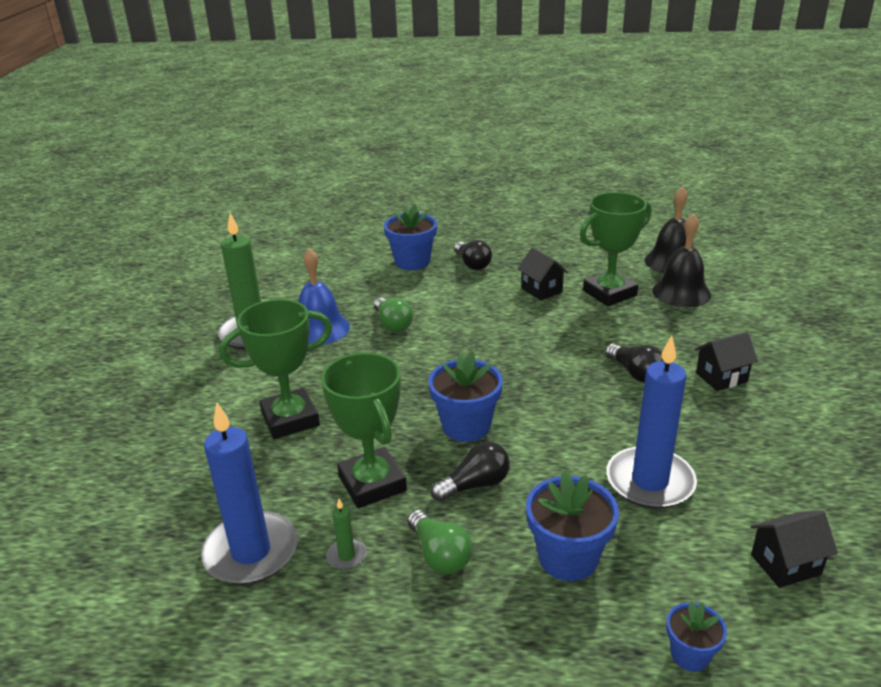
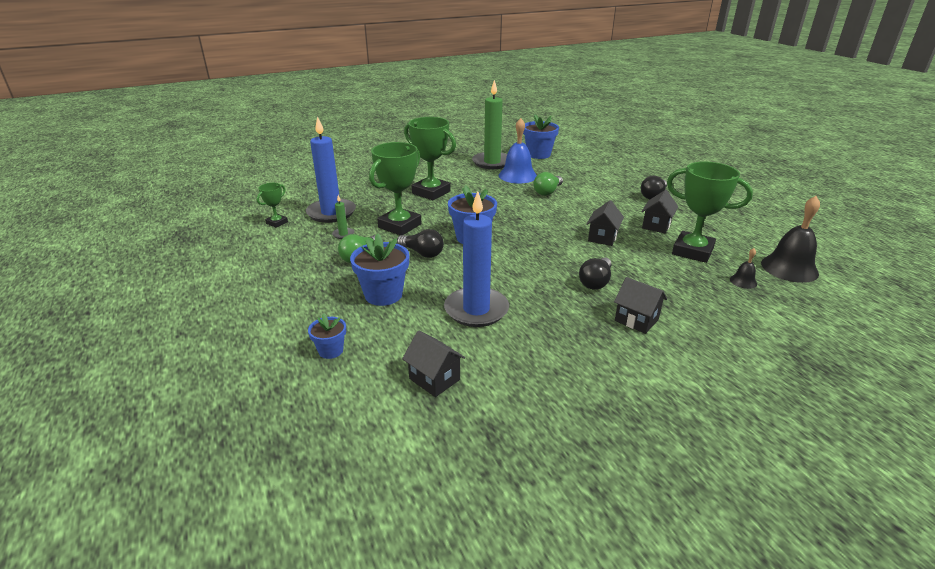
camera: 60 degrees right, 0 degrees up
blue flower pot [384,204,437,270] -> blue flower pot moved to [523,114,559,159]
black bell [652,213,711,307] -> black bell [730,248,757,289], size x0.47
none -> green trophy [257,183,288,228]
none -> black house [587,200,624,246]

